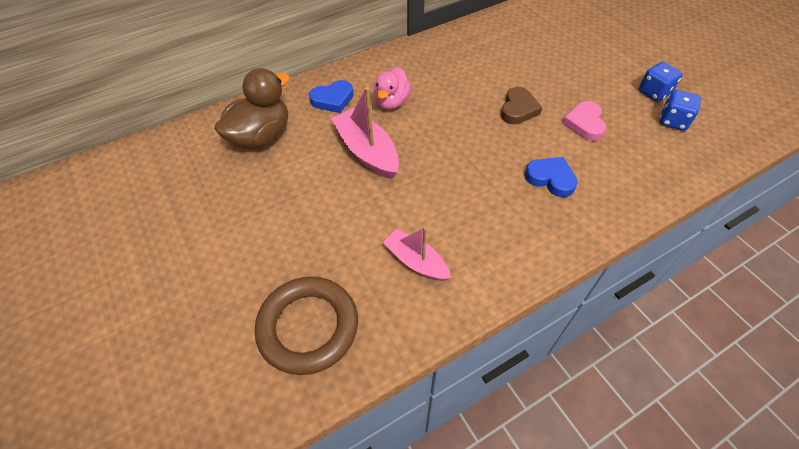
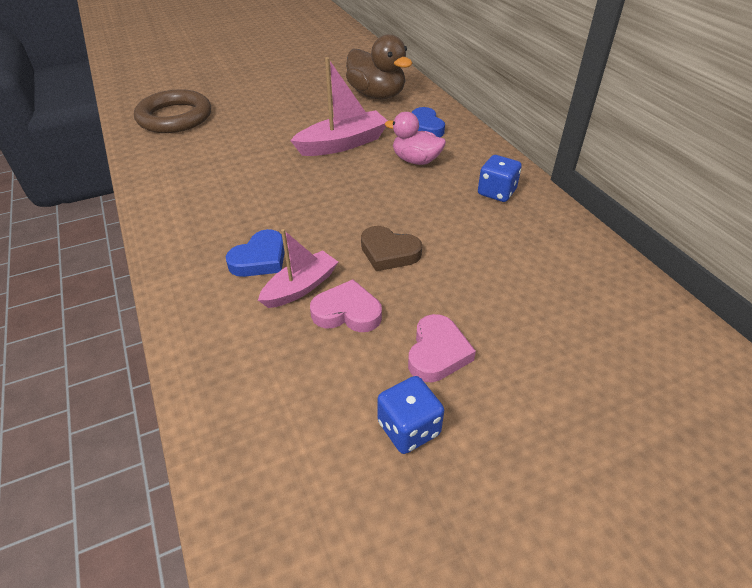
camera: 95 degrees right, 10 degrees down
pink boat [383,227,451,281] -> pink boat moved to [258,229,338,308]
blue dice [659,90,701,131] -> blue dice moved to [478,155,522,202]
none -> pink heart [408,314,476,382]

